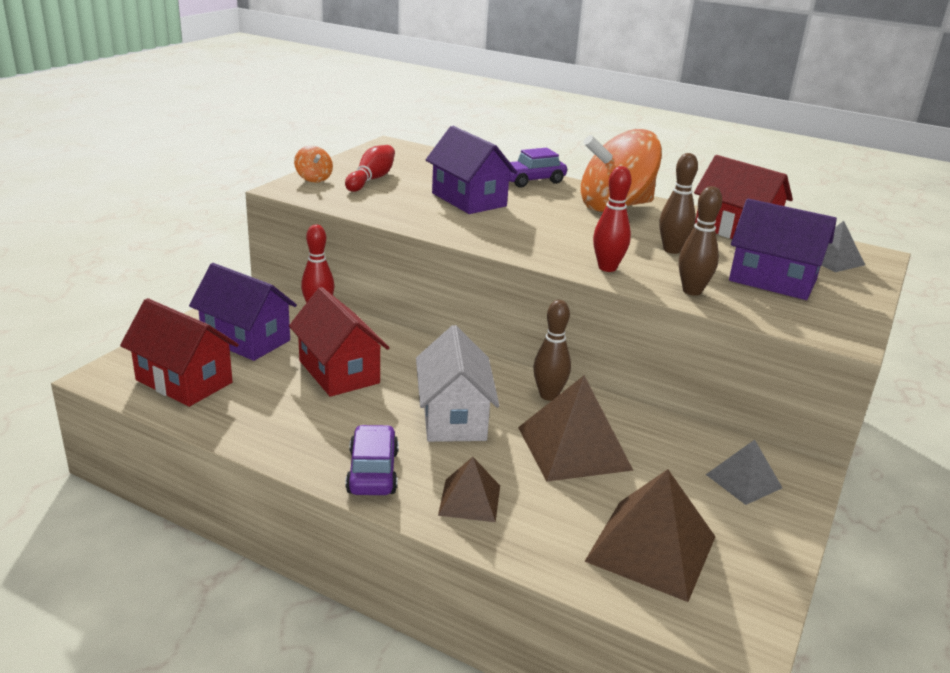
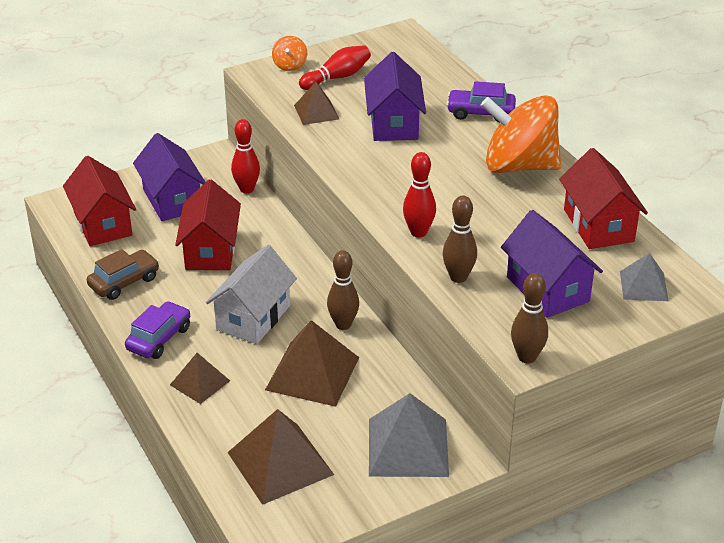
camera: 35 degrees right, 10 degrees up
brown bowling pin [659,153,698,254] -> brown bowling pin moved to [511,273,548,364]
grey pyramid [706,440,782,505] -> grey pyramid [369,393,449,477], size x1.74
none -> brown car [87,249,159,300]
none -> brown pyramid [294,82,339,125]

